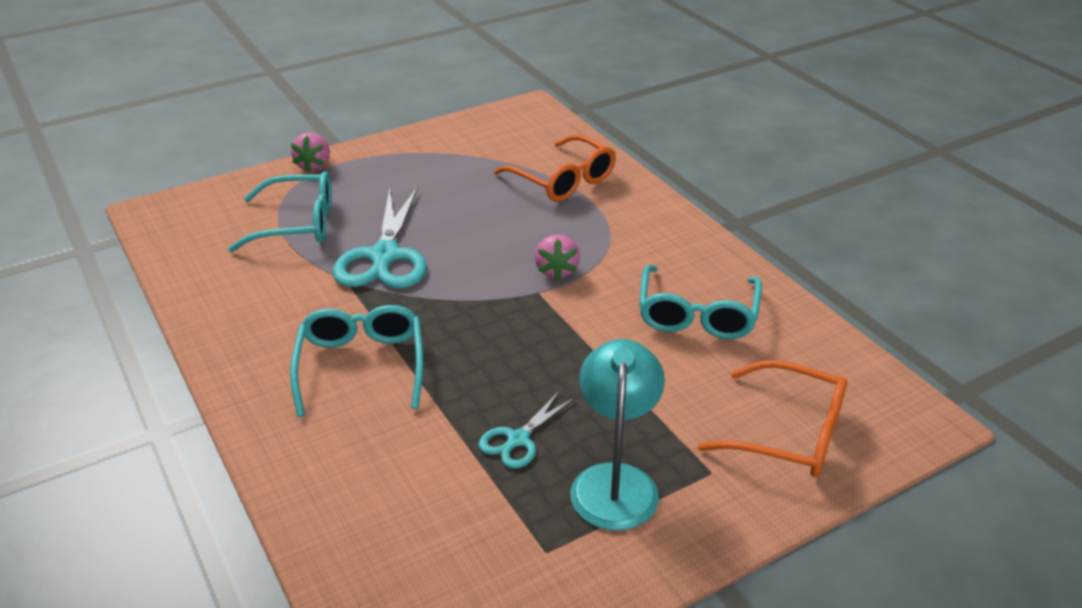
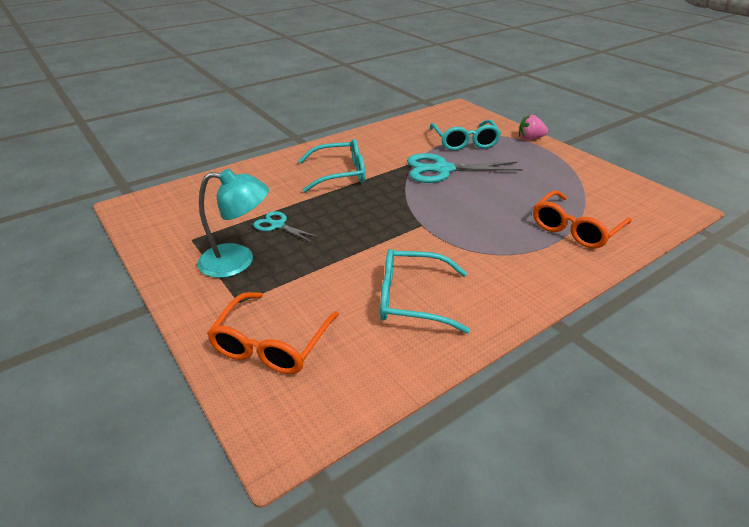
camera: 85 degrees right, 0 degrees up
pink strawberry [535,234,580,281] -> none

